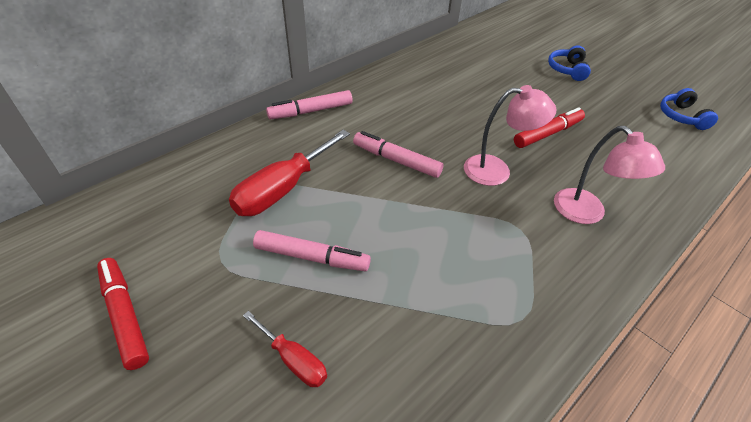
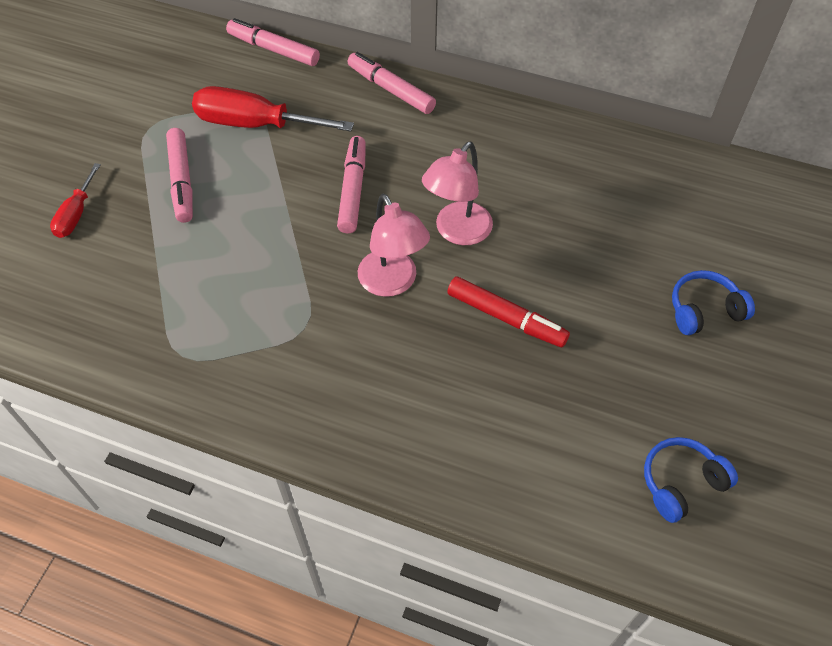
camera: 65 degrees right, 10 degrees up
red marker [97,258,149,370] -> none
pink lamp [554,126,665,224] -> pink lamp moved to [422,142,493,245]
none -> pink marker [226,18,320,66]

